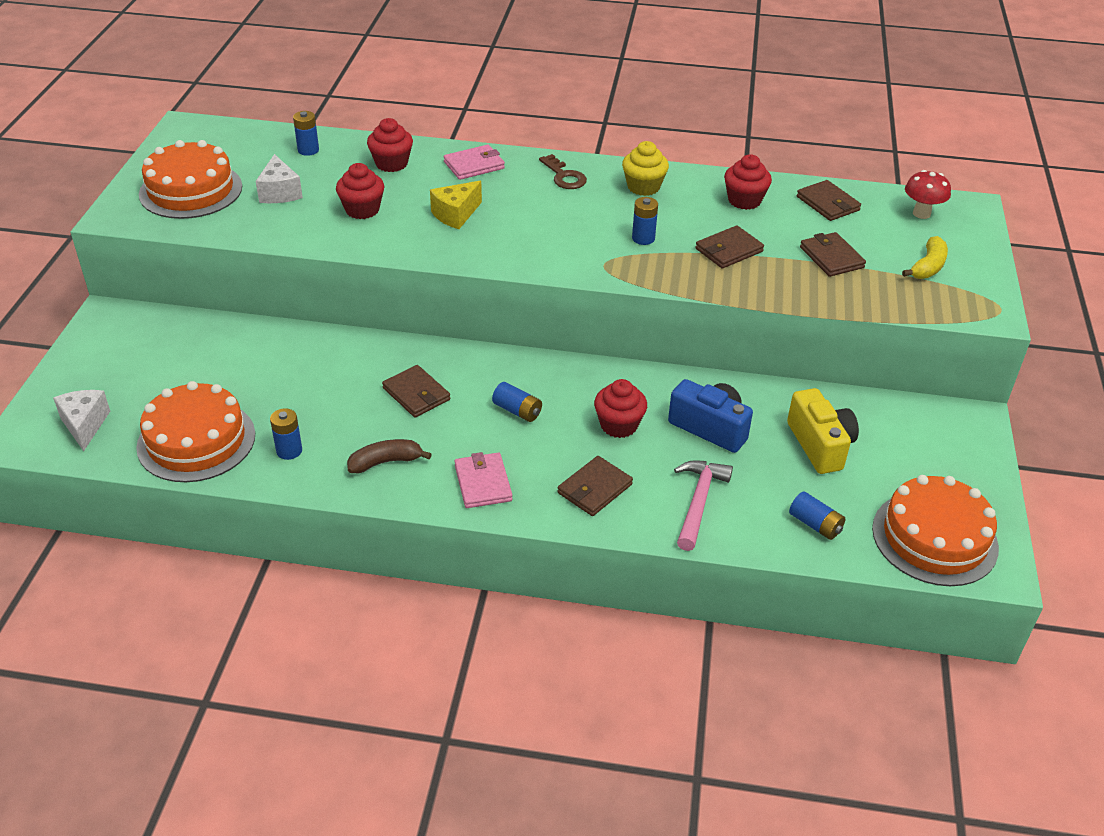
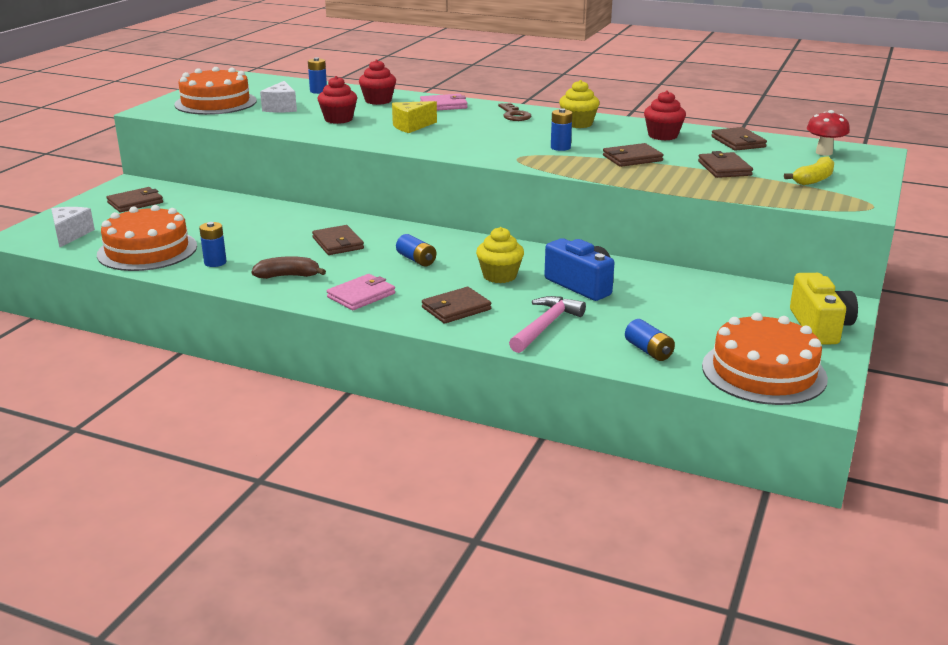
camera: 15 degrees right, 15 degrees down
pink wallet [454,452,513,508] -> pink wallet turned 45 degrees clockwise [327,274,395,310]
red cupcake [594,379,647,438] -> yellow cupcake [476,227,524,283]
yellow camera [787,388,859,474] -> yellow camera moved to [790,273,858,344]
none -> brown wallet [106,187,163,212]

